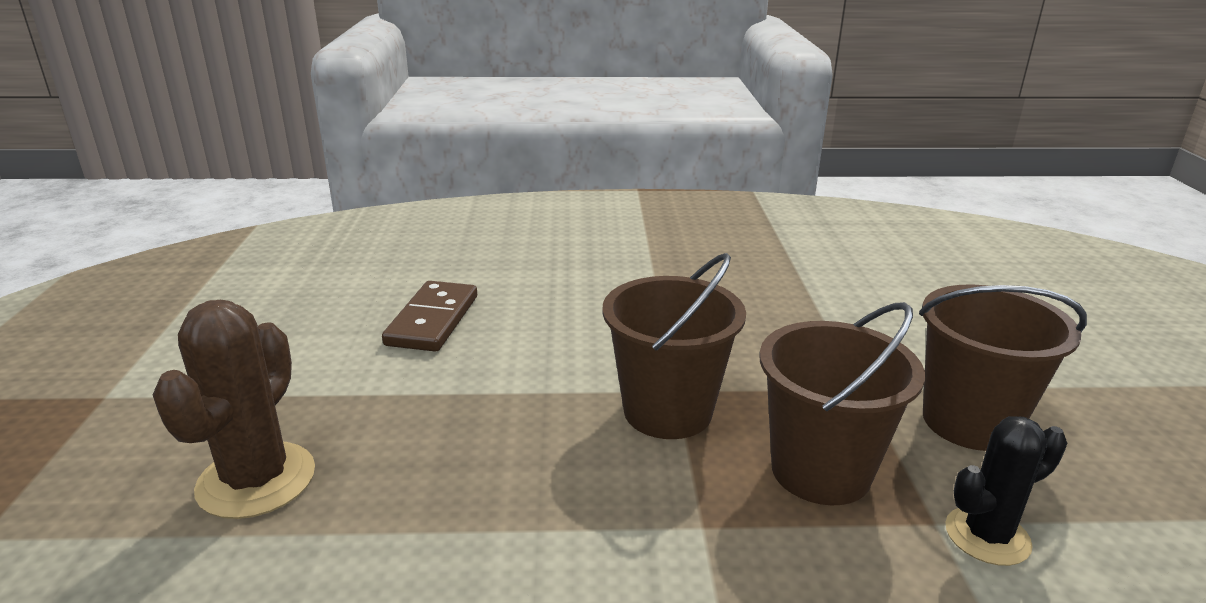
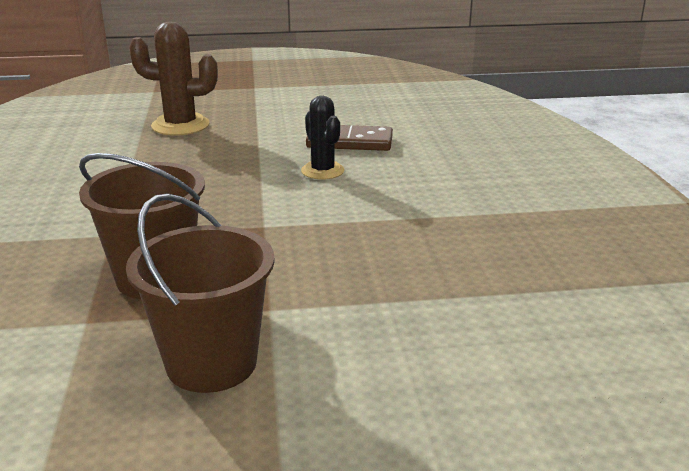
camera: 85 degrees right, 0 degrees up
brown bucket [602,253,746,439] -> none
black cactus [945,416,1067,566] -> black cactus moved to [301,96,345,180]

